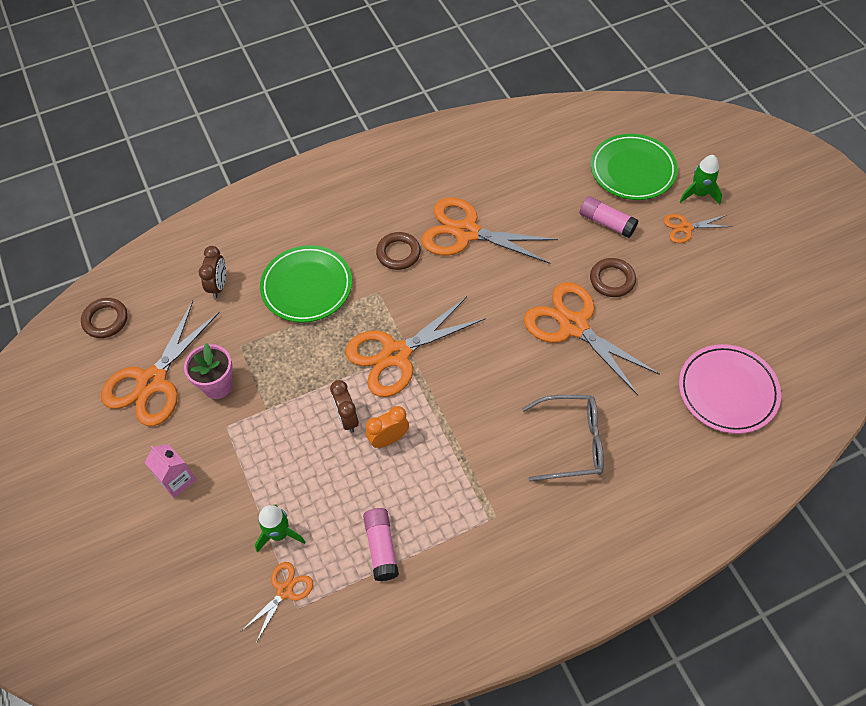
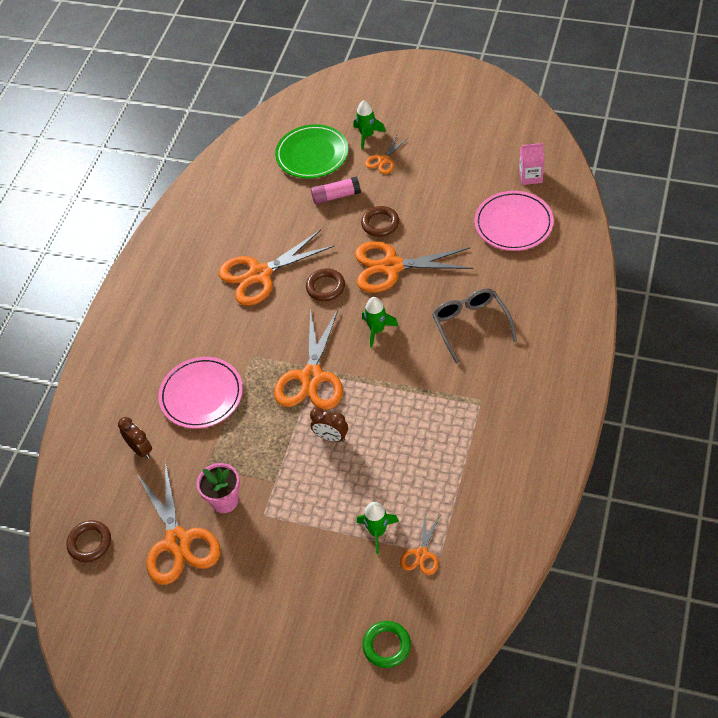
camera: 45 degrees left, 5 degrees down
pink carton [144,444,196,498] -> pink carton moved to [519,143,544,185]
orange scissors [241,562,313,643] -> orange scissors turned 150 degrees counterclockwise [400,514,441,575]
green plate [260,245,352,323] -> pink plate [158,357,243,429]
pink glue stick [363,508,399,581] -> none
orange clock [366,406,409,448] -> none
brown ring [376,232,421,270] -> brown ring moved to [306,268,345,301]
grey glasses [522,395,604,481] -> grey glasses turned 60 degrees counterclockwise [432,288,517,364]
none -> green rocket [362,297,398,348]
none -> green ring [362,621,411,668]

